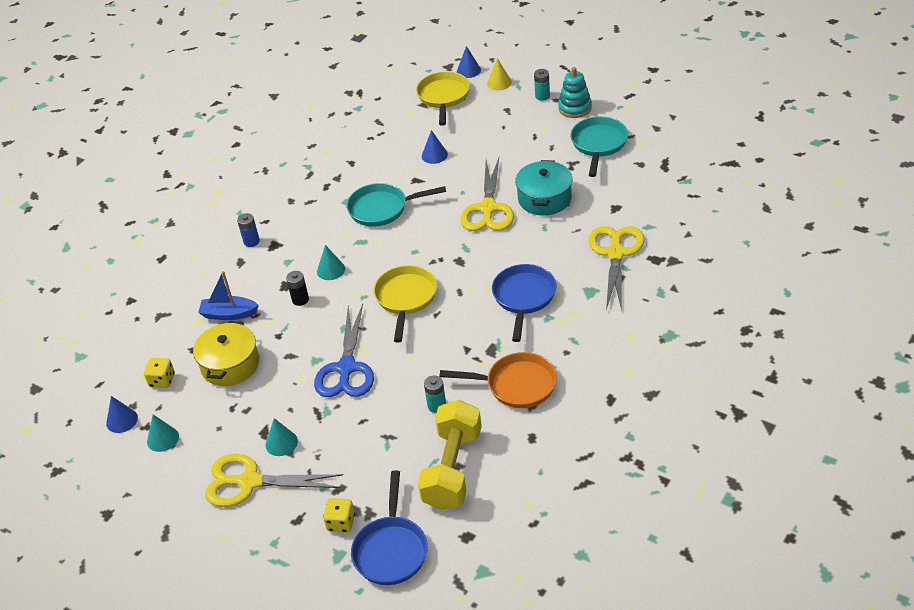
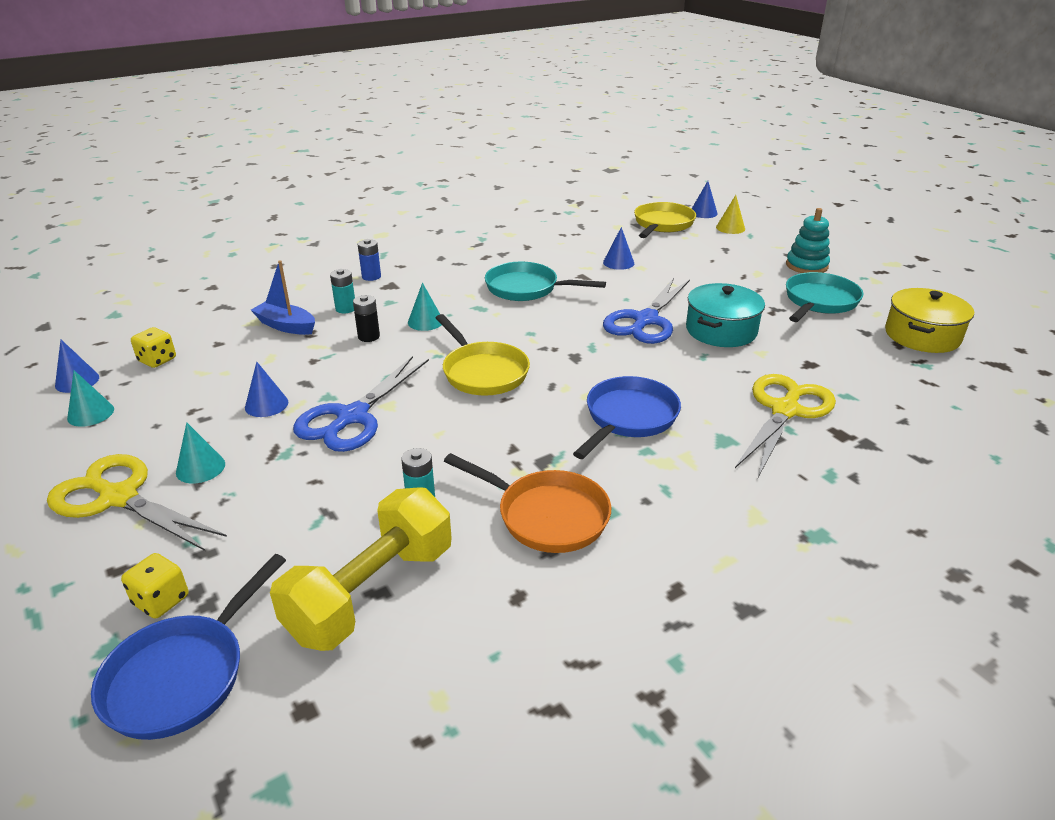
camera: 20 degrees right, 10 degrees down
yellow pot [193,321,259,386] -> yellow pot moved to [885,288,974,353]
yellow pan [374,265,437,343] -> yellow pan turned 120 degrees clockwise [436,314,530,396]
yellow scissors [460,158,514,231] -> blue scissors [603,278,690,344]
turquoise battery [534,69,550,101] -> turquoise battery moved to [330,269,355,313]
none -> blue cone [245,362,288,417]

